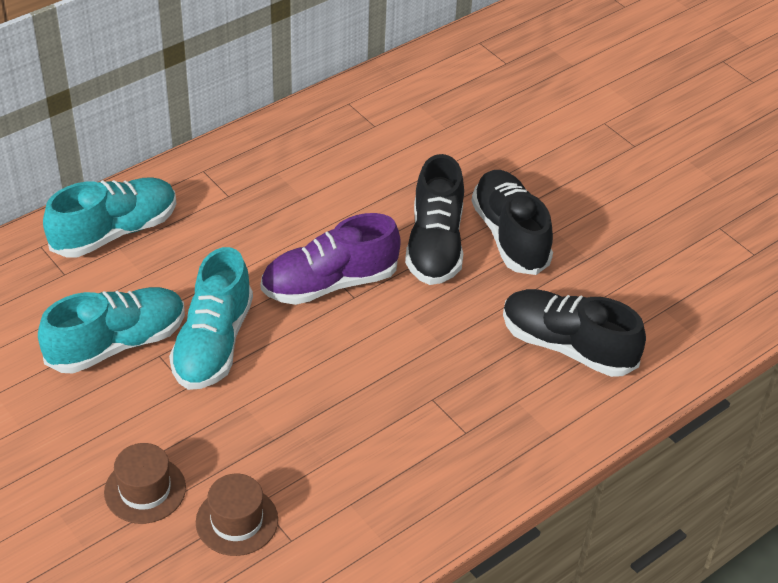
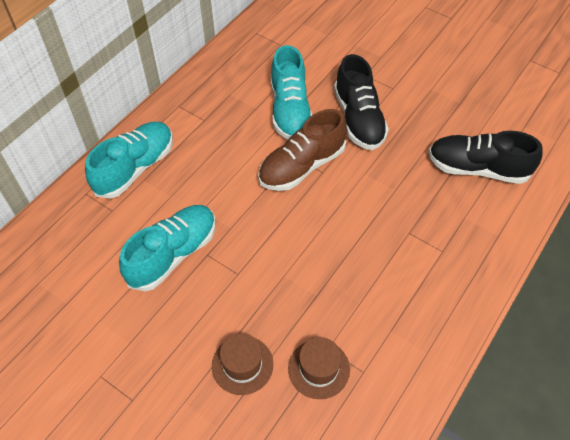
camera: 15 degrees left, 10 degrees up
turquoise shoe [169,247,253,390] -> turquoise shoe moved to [271,45,312,139]
purple shoe [261,213,401,305] -> brown shoe [258,109,347,191]
black shoe [472,170,553,275] -> none

